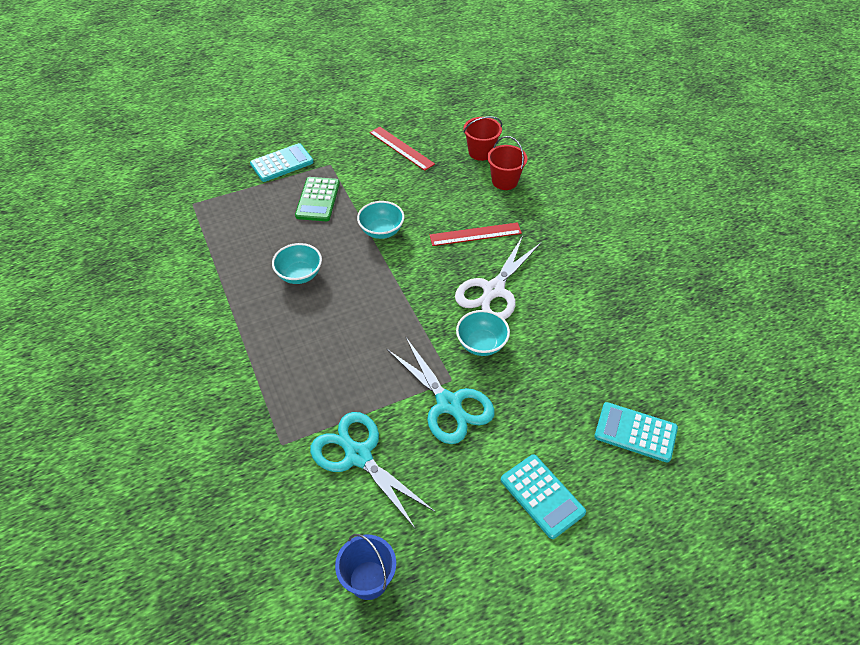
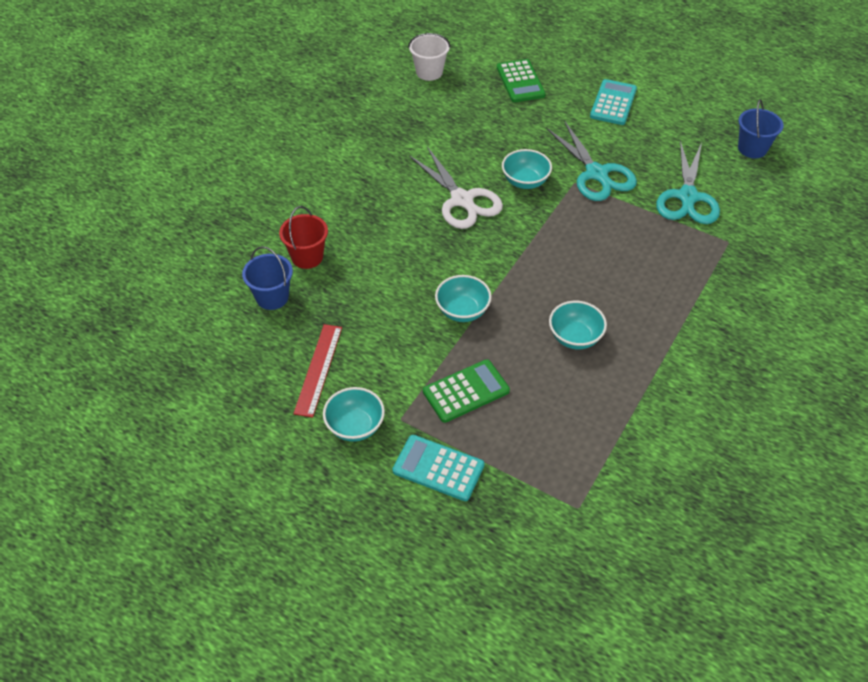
camera: 125 degrees left, 0 degrees up
turquoise scissors [387,338,495,444] -> turquoise scissors turned 135 degrees clockwise [546,120,637,201]
red ruler [430,222,522,246] -> none
white scissors [455,236,541,319] -> white scissors turned 60 degrees clockwise [409,147,503,229]
red bucket [463,116,502,161] -> blue bucket [242,246,293,310]
turquoise calculator [594,402,678,463] -> green calculator [497,59,546,102]
none -> turquoise bowl [323,387,385,442]
none -> white bucket [408,33,450,81]

